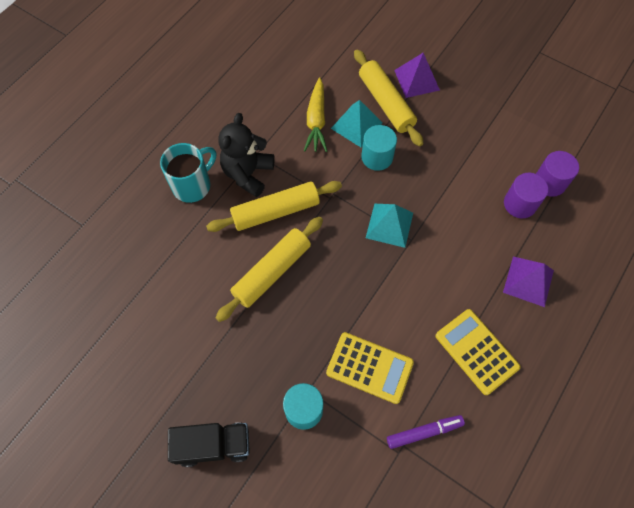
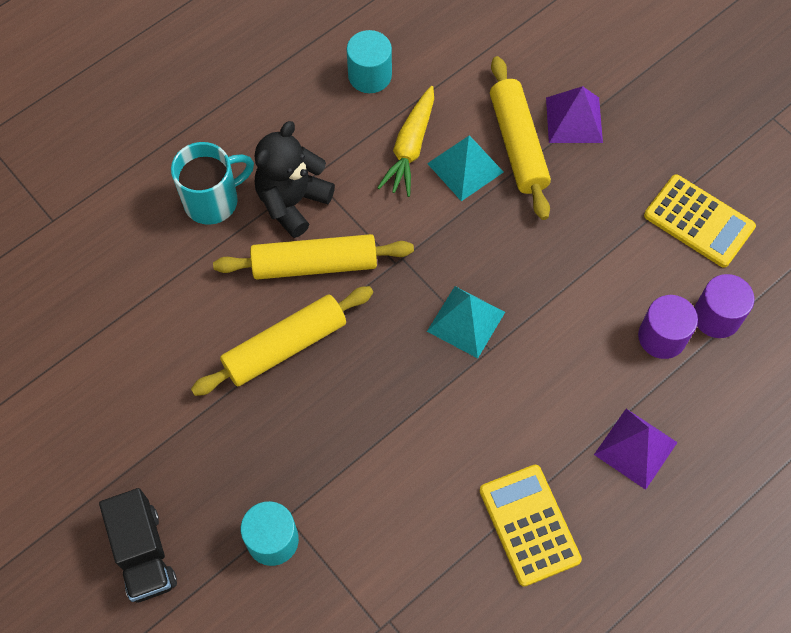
camera: 15 degrees right, 0 degrees up
black truck [168,422,250,467] -> black truck turned 60 degrees clockwise [99,488,177,603]
yellow calculator [326,332,414,404] -> yellow calculator moved to [644,174,756,268]
turquoise cylinder [361,125,397,171] -> turquoise cylinder moved to [347,30,392,93]
purple marker [387,415,465,449] -> none

